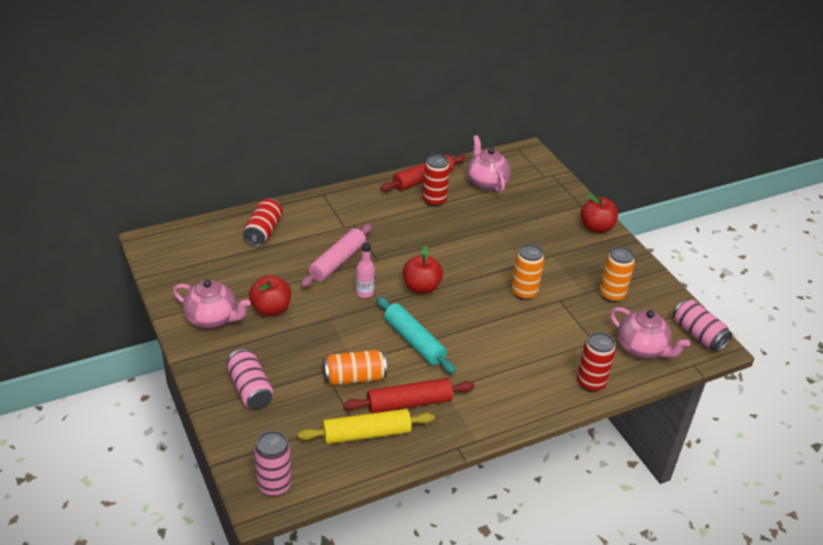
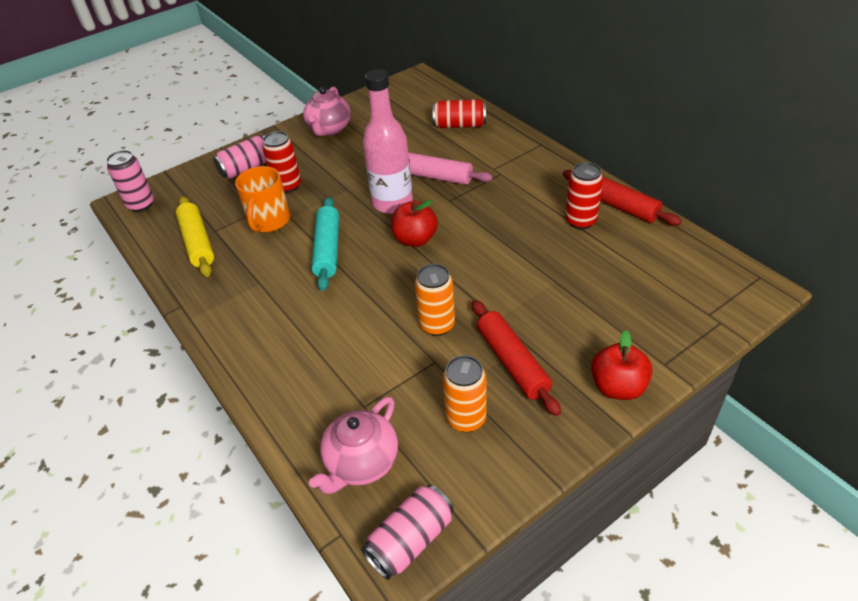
camera: 85 degrees right, 5 degrees up
red apple [249,275,291,316] -> none
orange can [323,350,387,386] -> orange mug [235,166,290,232]
red rolling pin [344,378,474,413] -> red rolling pin moved to [472,300,561,416]
pink bottle [356,243,375,298] -> pink bottle [363,69,413,214], size x2.11
turquoise rolling pin [377,297,456,374] -> turquoise rolling pin turned 45 degrees counterclockwise [311,197,339,291]
pink teapot [467,135,511,193] -> none
red can [577,332,616,392] -> red can moved to [262,131,301,193]

